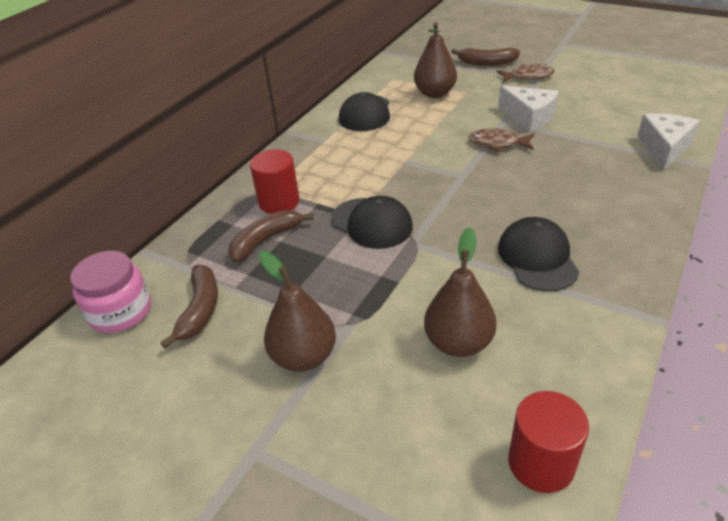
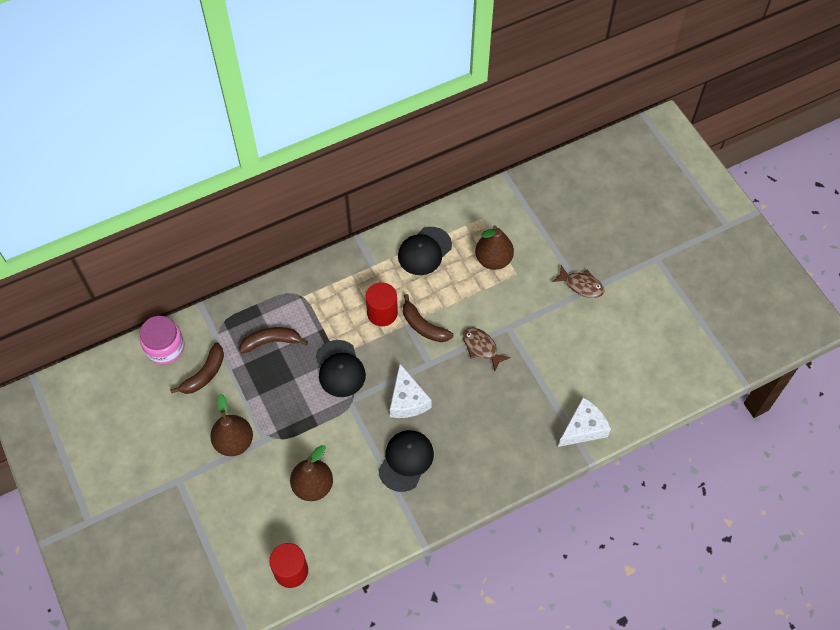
camera: 30 degrees right, 20 degrees up
red cylinder [250,149,300,214] -> red cylinder moved to [366,282,398,326]
brown banana [451,48,520,66] -> brown banana moved to [403,294,453,342]
white cheese [498,85,559,132] -> white cheese moved to [390,364,432,418]

